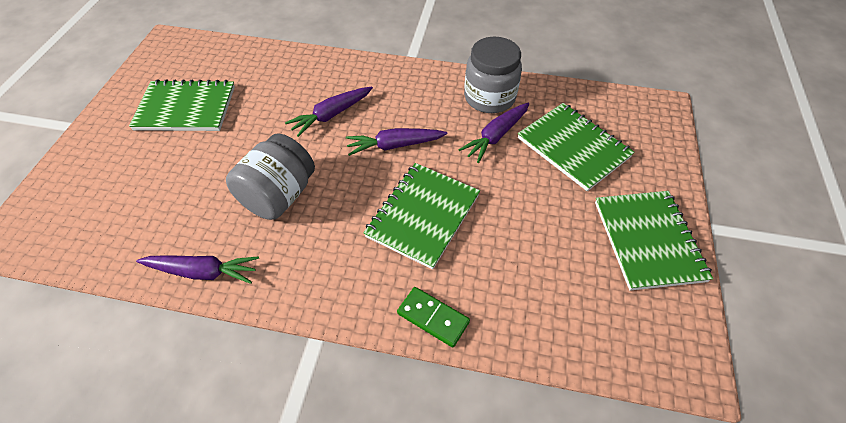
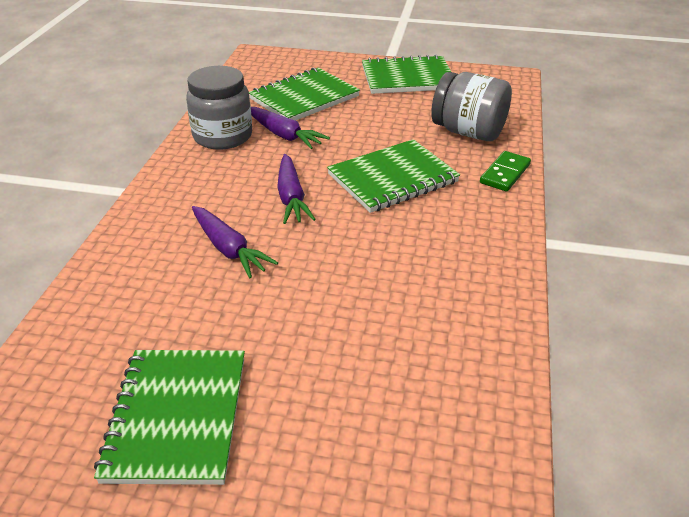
camera: 90 degrees left, 15 degrees down
purple carrot [136,255,259,284] -> none
grey jar [226,134,315,220] -> grey jar moved to [431,72,512,141]
green notebook [363,163,480,270] -> green notebook turned 60 degrees counterclockwise [327,139,460,213]

